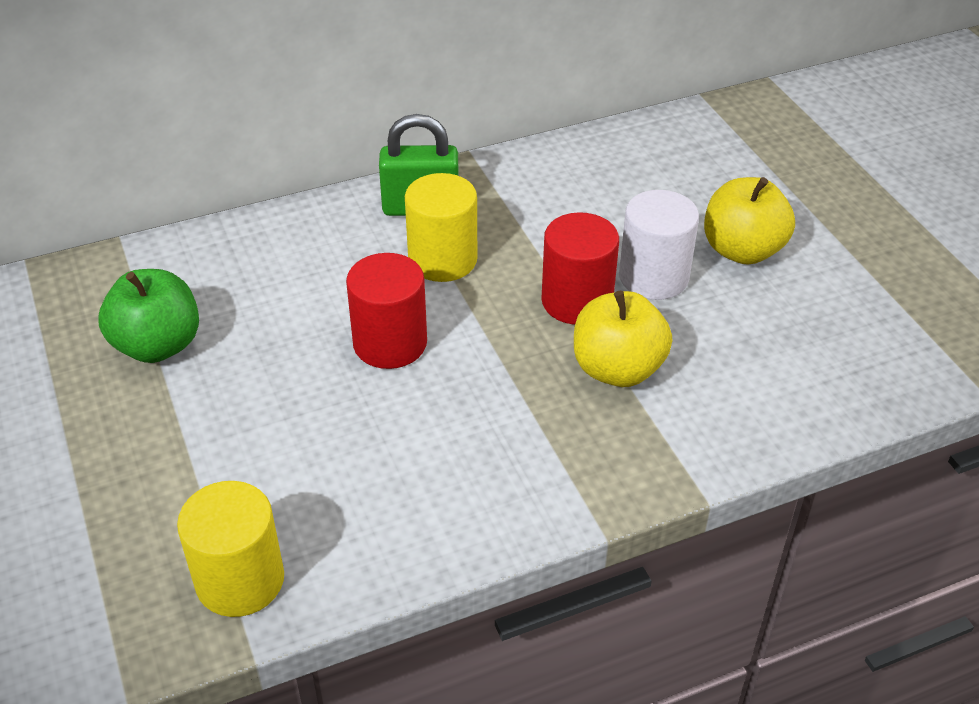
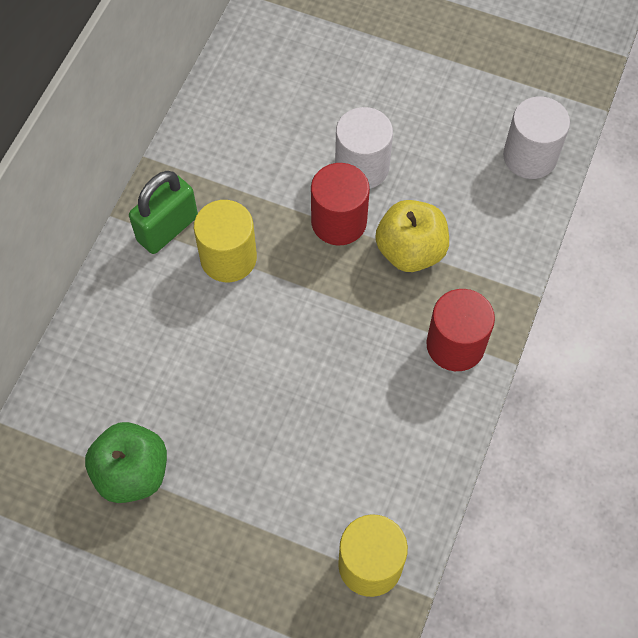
camera: 45 degrees left, 20 degrees up
red cylinder [346,253,427,369] -> red cylinder moved to [426,289,495,371]
yellow apple [704,177,795,265] -> none
none -> white cylinder [503,97,570,179]

